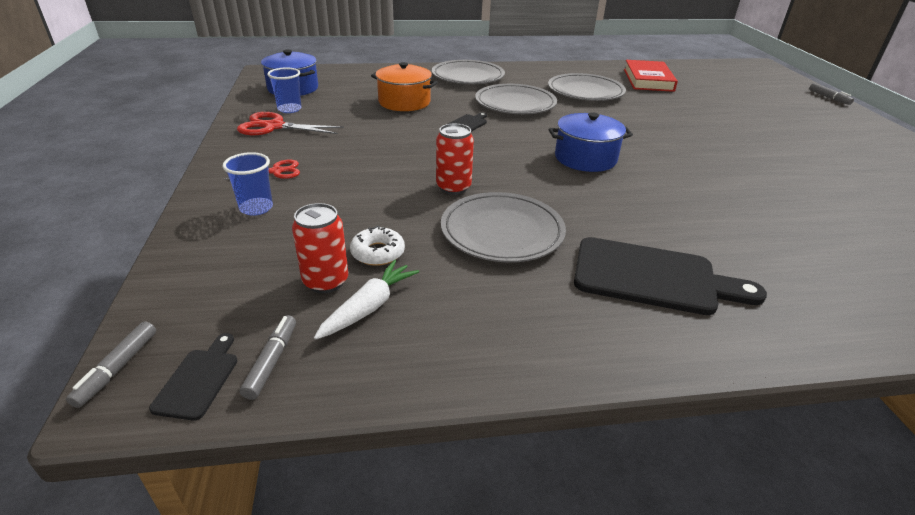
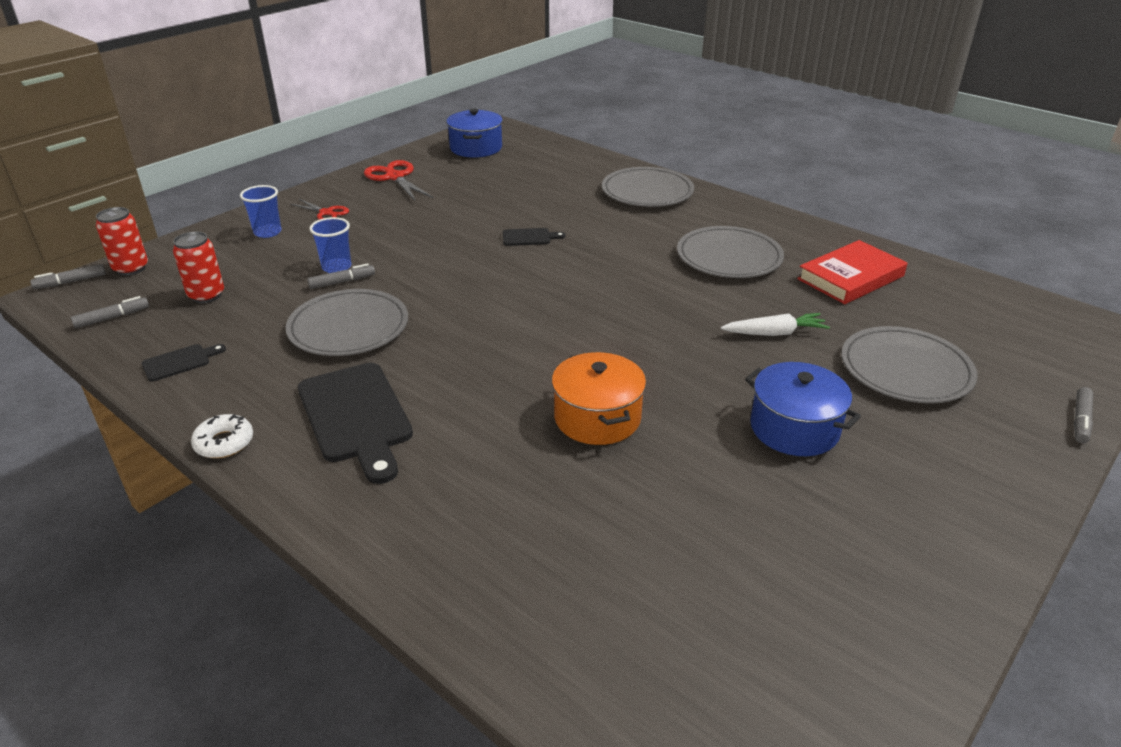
camera: 50 degrees right, 0 degrees up
black cutting board [149,333,237,421] -> black cutting board moved to [142,344,226,381]
blue cup [267,67,302,113] -> blue cup moved to [309,217,351,273]
white carrot [314,260,419,340] -> white carrot moved to [721,313,830,336]
white donut [350,226,405,266] -> white donut moved to [191,414,253,458]
orange pot [371,62,438,111] -> orange pot moved to [552,352,646,445]
red can [436,124,474,195] -> red can moved to [96,207,148,276]
grey plate [475,84,557,114] -> grey plate moved to [842,326,978,404]
blue pot [549,112,633,172] -> blue pot moved to [745,362,861,456]
none -> grey marker [307,263,375,289]

